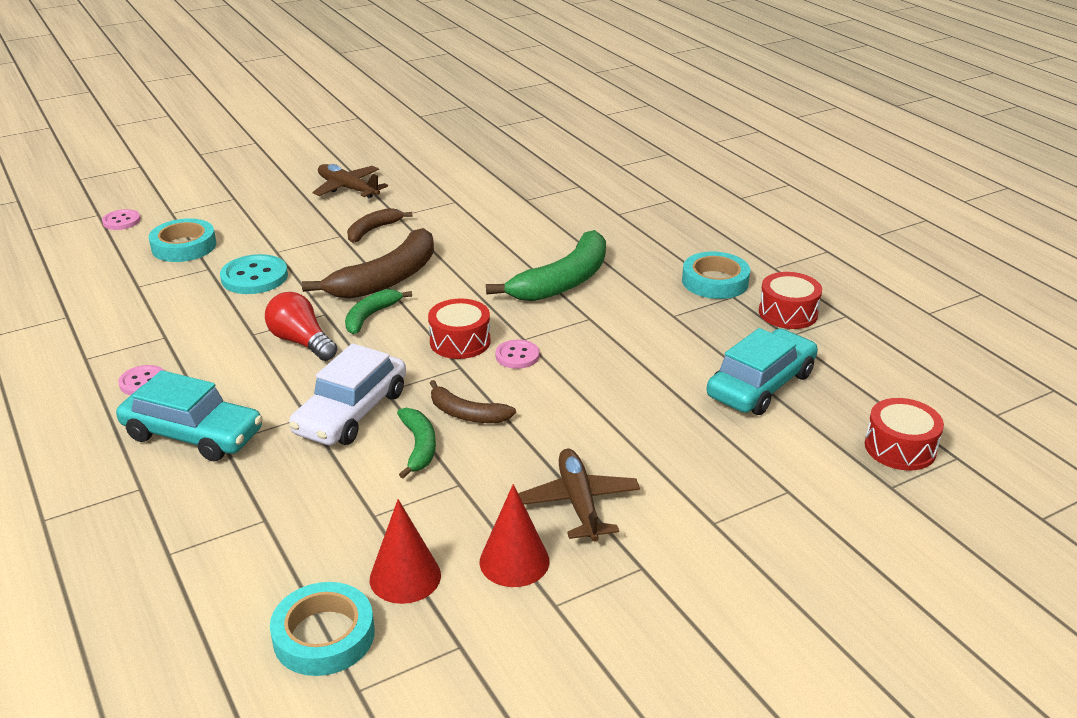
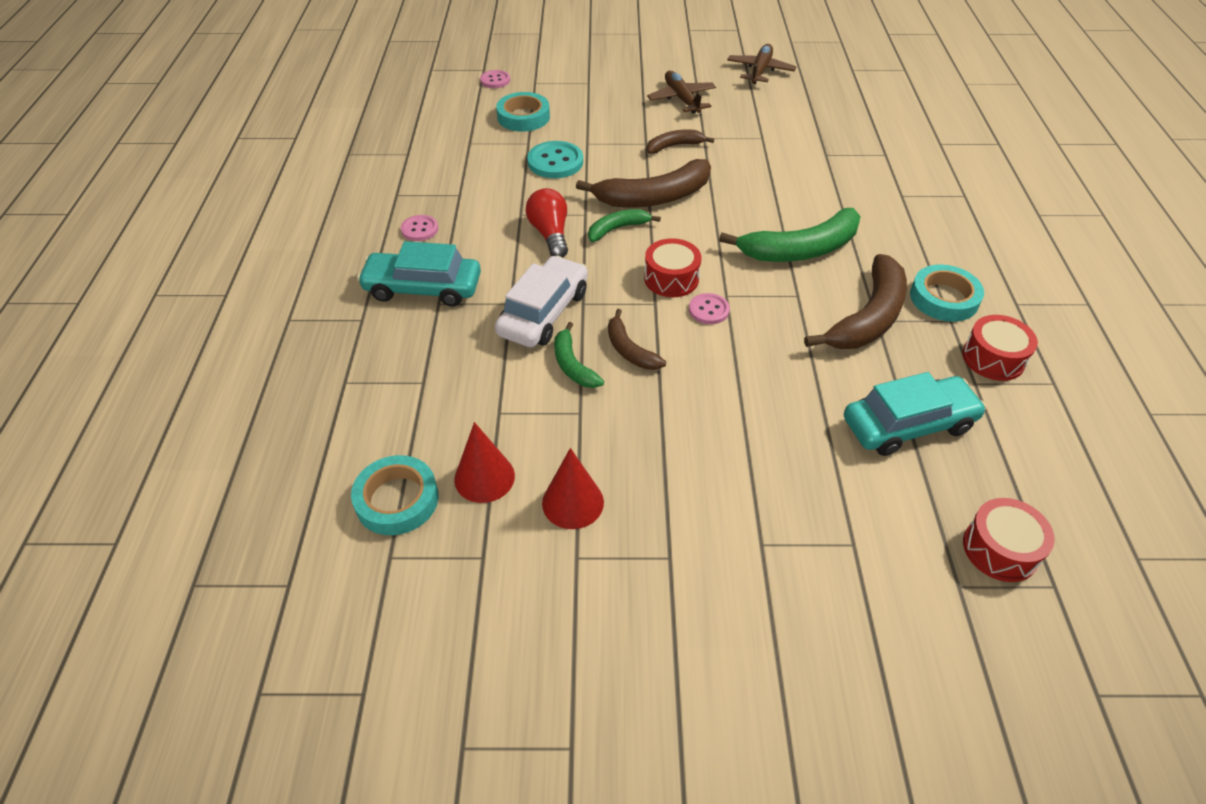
camera: 30 degrees right, 15 degrees up
turquoise car [116,370,263,461] -> turquoise car turned 135 degrees clockwise [357,241,481,307]
white car [289,343,406,445] -> white car turned 150 degrees clockwise [495,256,588,348]
green banana [397,408,436,478] -> green banana turned 135 degrees clockwise [554,322,604,388]
brown plane [518,449,640,541] -> brown plane moved to [727,44,796,84]
none -> brown banana [804,254,907,349]

